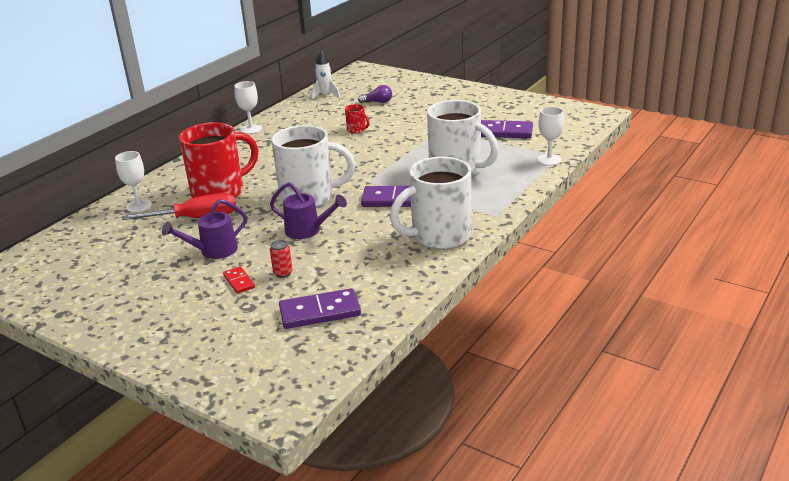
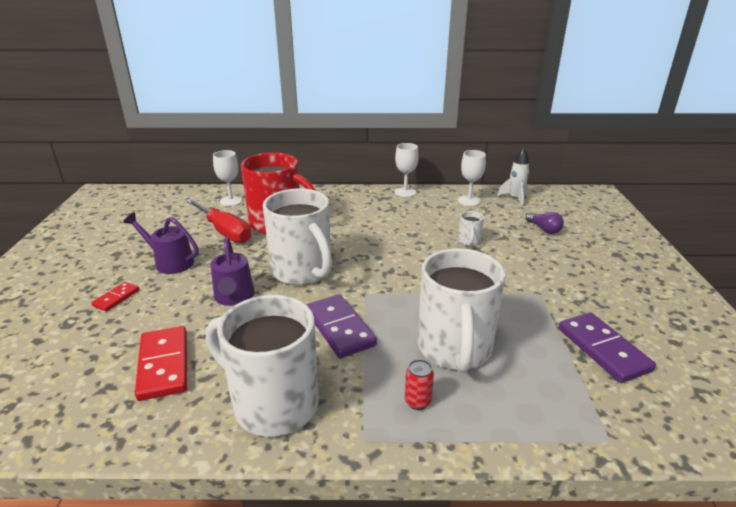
camera: 55 degrees right, 0 degrees up
red can [270,240,293,278] -> red can moved to [405,359,434,410]
purple domino [279,288,361,329] -> none
red mug [345,104,370,133] -> white mug [458,211,484,246]
white goblet [537,107,564,166] -> white goblet moved to [458,150,486,206]
none -> red domino [135,326,187,401]

